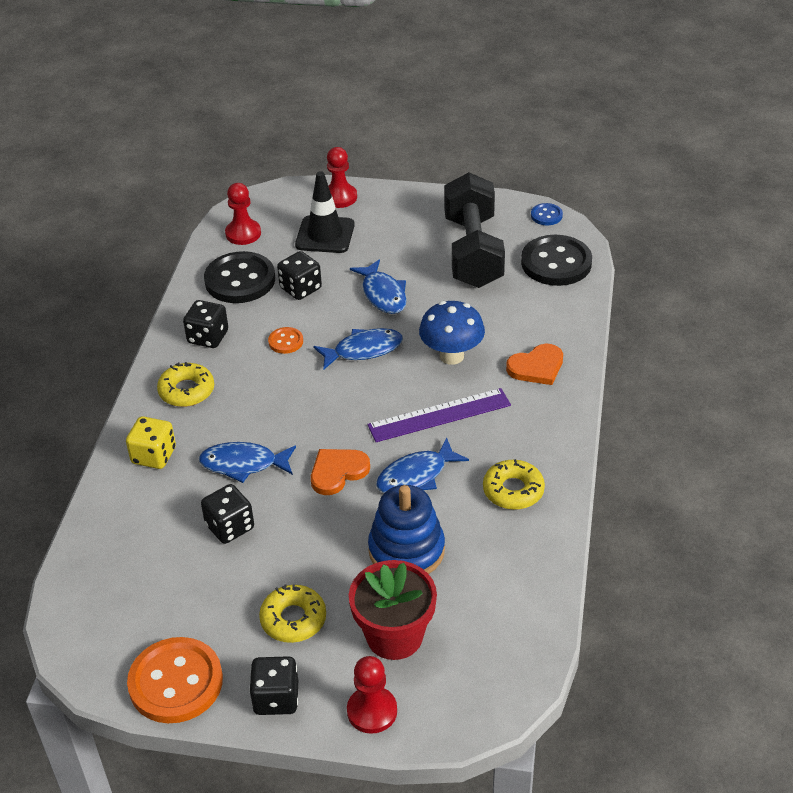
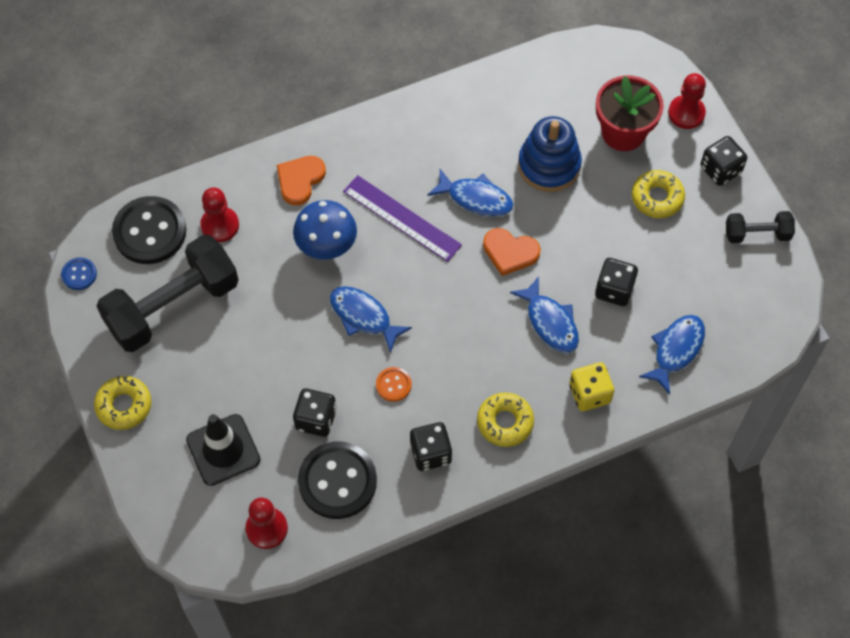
camera: 125 degrees left, 20 degrees up
orange button [127,637,223,723] -> black dumbbell [726,211,795,243]
red pawn [327,147,357,208] -> red pawn moved to [200,188,239,242]
blue fish [350,259,407,314] -> blue fish moved to [639,315,705,394]
yellow donut [483,459,545,510] -> yellow donut moved to [94,376,151,430]
orange heart [506,344,563,385] -> orange heart turned 90 degrees counterclockwise [277,156,326,205]

